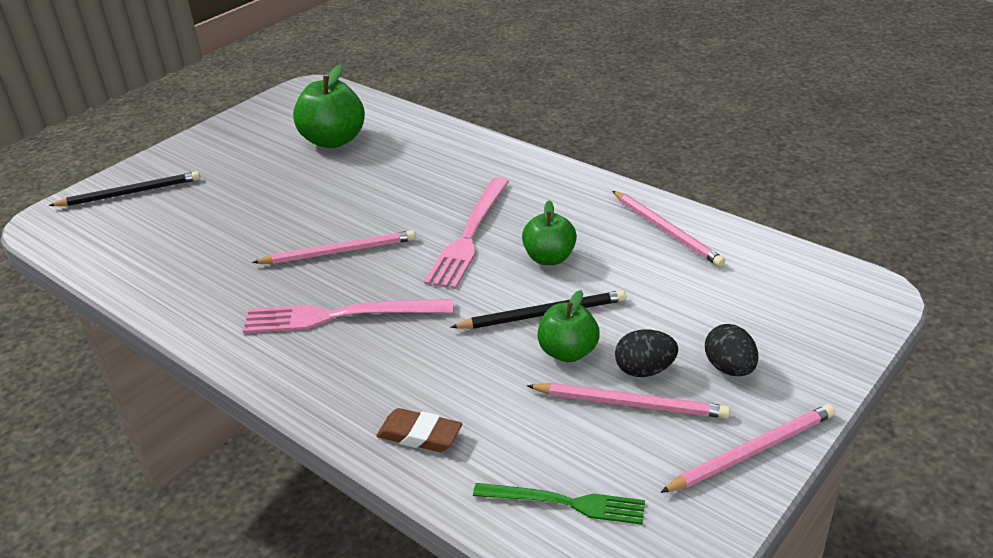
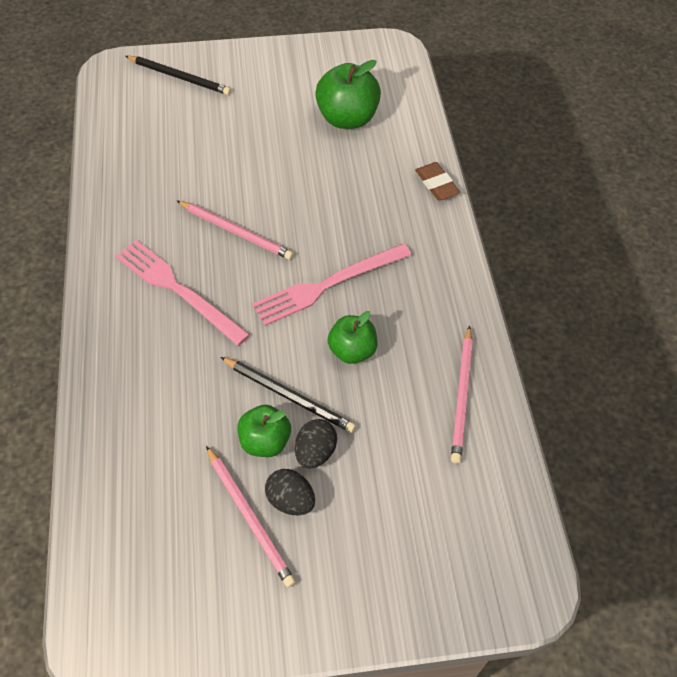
camera: 40 degrees right, 20 degrees up
brown eraser [376,408,462,452] -> brown eraser moved to [415,162,460,201]
green fork [473,483,645,525] -> none
pink pencil [660,404,835,493] -> none
black egg [705,324,758,376] -> black egg moved to [295,419,337,469]

